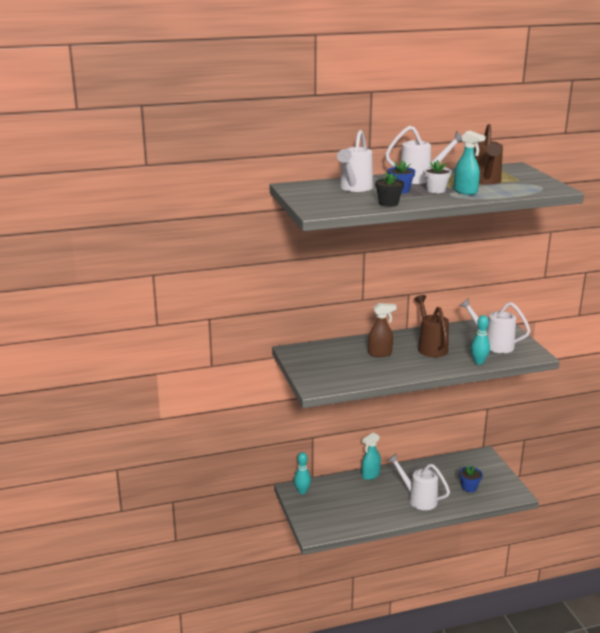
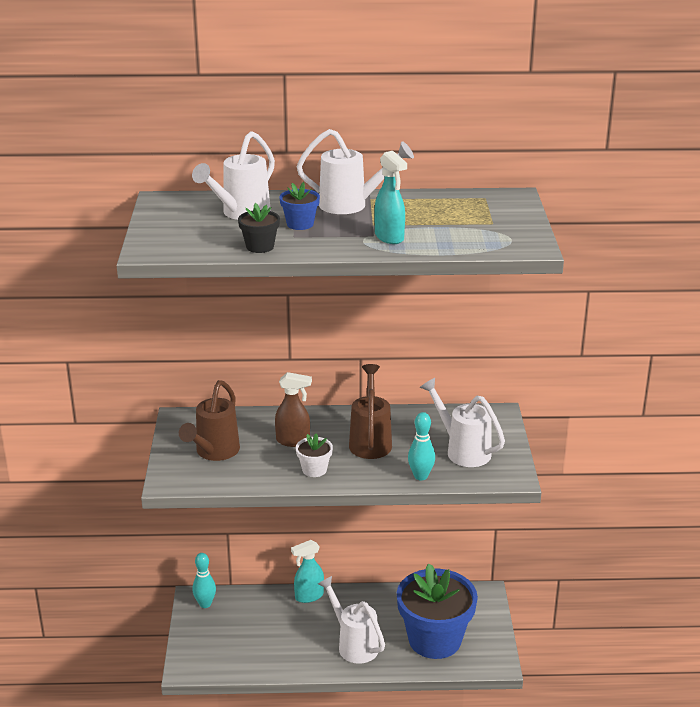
camera: 15 degrees right, 5 degrees up
white flower pot [424,160,452,193] -> white flower pot moved to [296,433,333,477]
blue flower pot [459,465,483,492] -> blue flower pot [397,563,478,659], size x2.40
brown watering can [474,124,503,185] -> brown watering can moved to [179,380,240,461]

